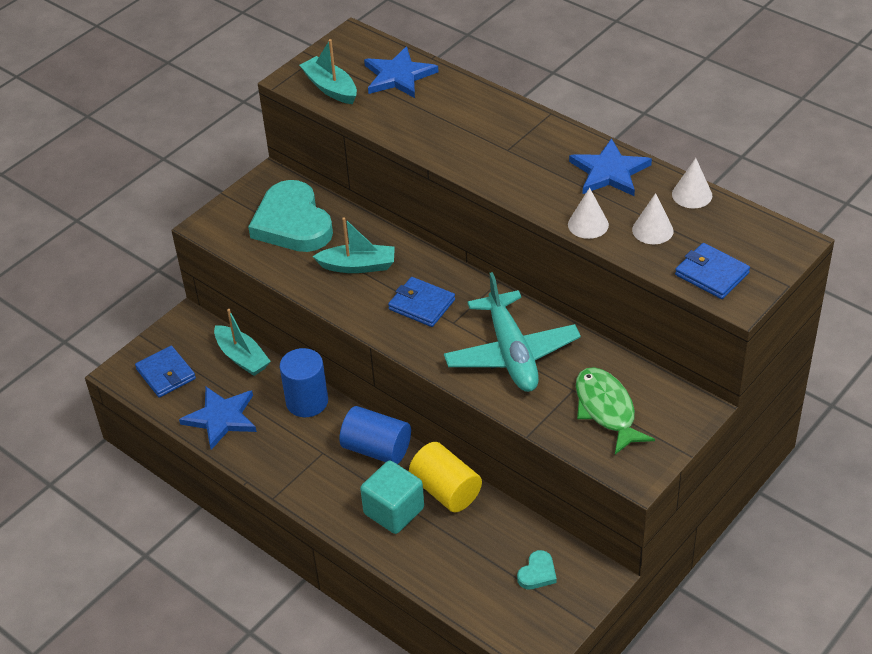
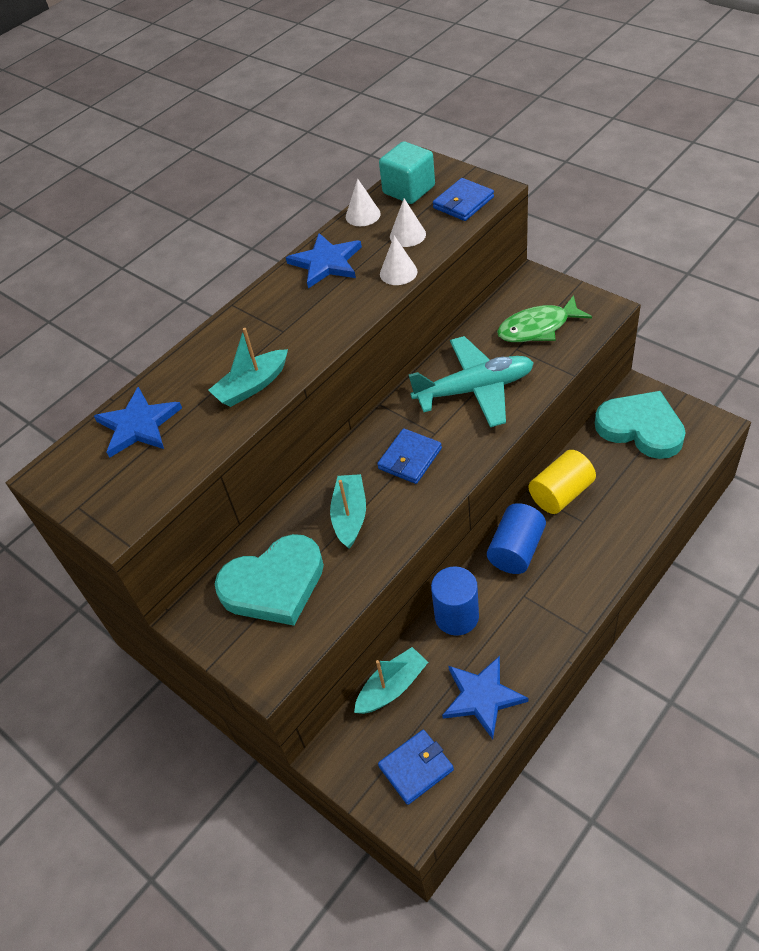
camera: 85 degrees left, 5 degrees up
turquoise boat [300,39,357,104] -> turquoise boat moved to [208,328,288,407]
turquoise cube [360,461,424,534] -> turquoise cube moved to [379,141,435,204]
turquoise heart [517,550,557,589] -> turquoise heart [595,391,686,459], size x2.38

